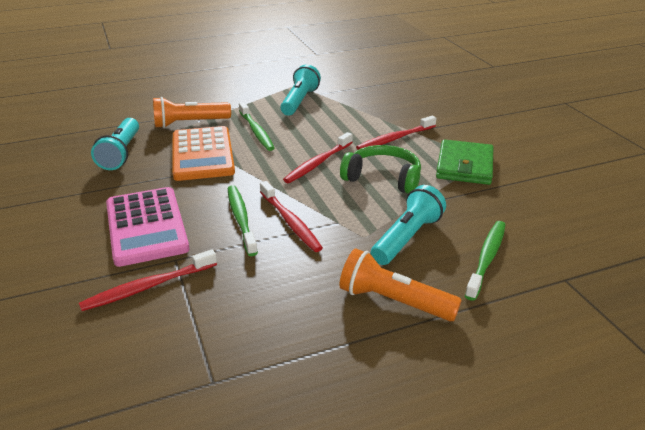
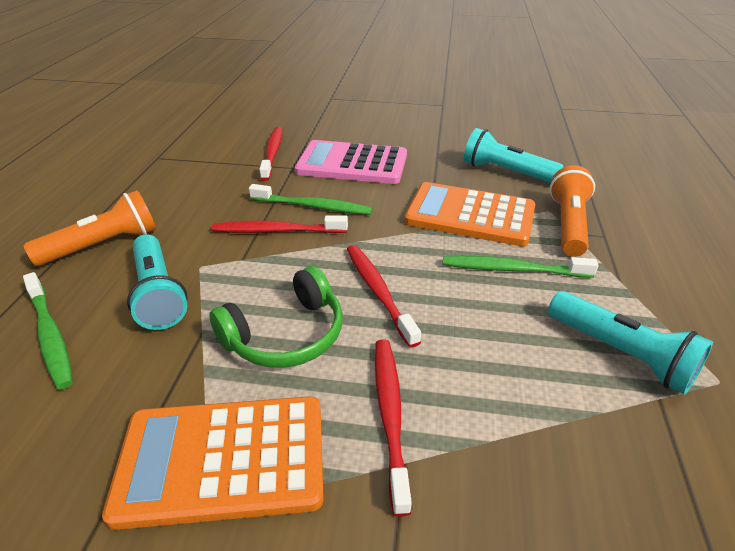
camera: 120 degrees right, 5 degrees up
green wallet [436,139,493,185] -> orange calculator [102,396,324,530]

